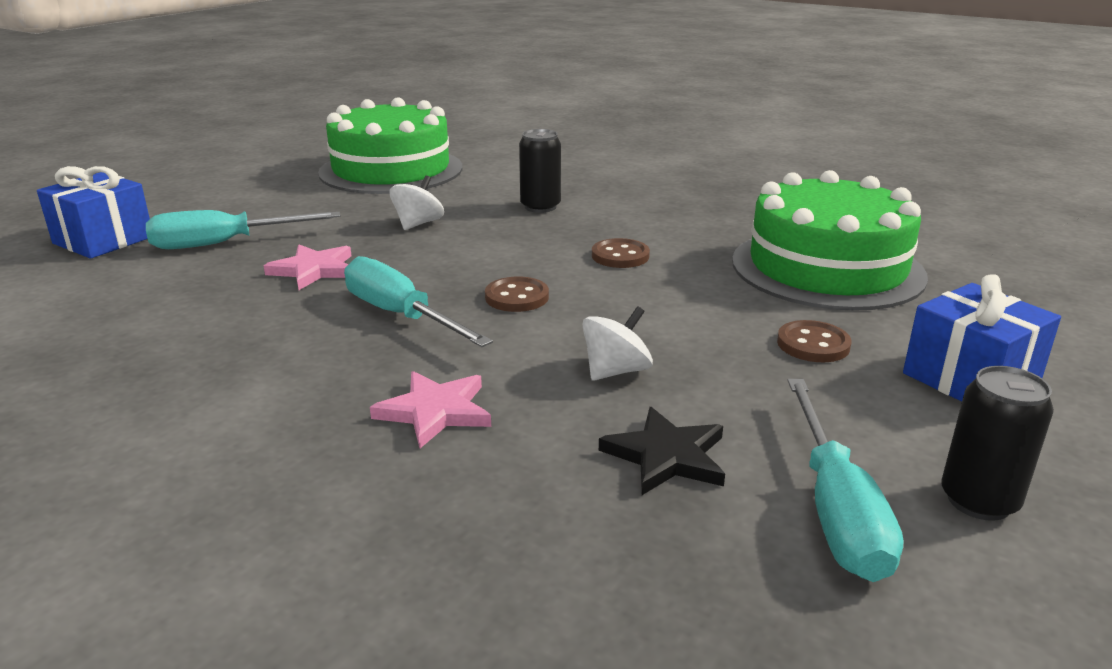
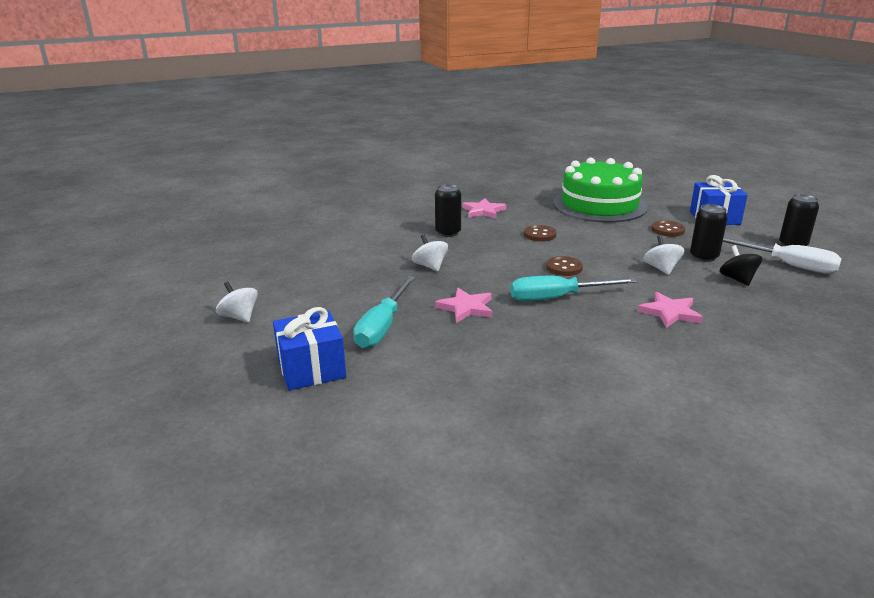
camera: 55 degrees left, 0 degrees up
green cake [318,98,462,194] -> none
black star [599,407,725,495] -> black spinning top [720,245,762,286]
turquoise screwdriver [788,379,904,582] -> white screwdriver [723,238,842,274]
none -> white spinning top [216,282,258,322]
none -> pink star [462,198,506,219]
none -> black can [690,204,728,262]

